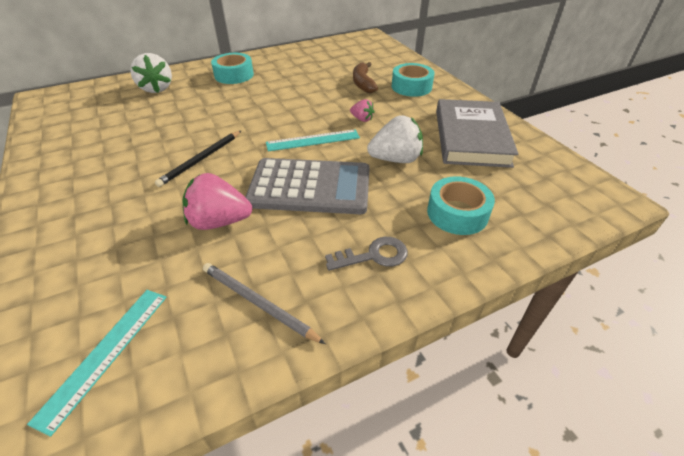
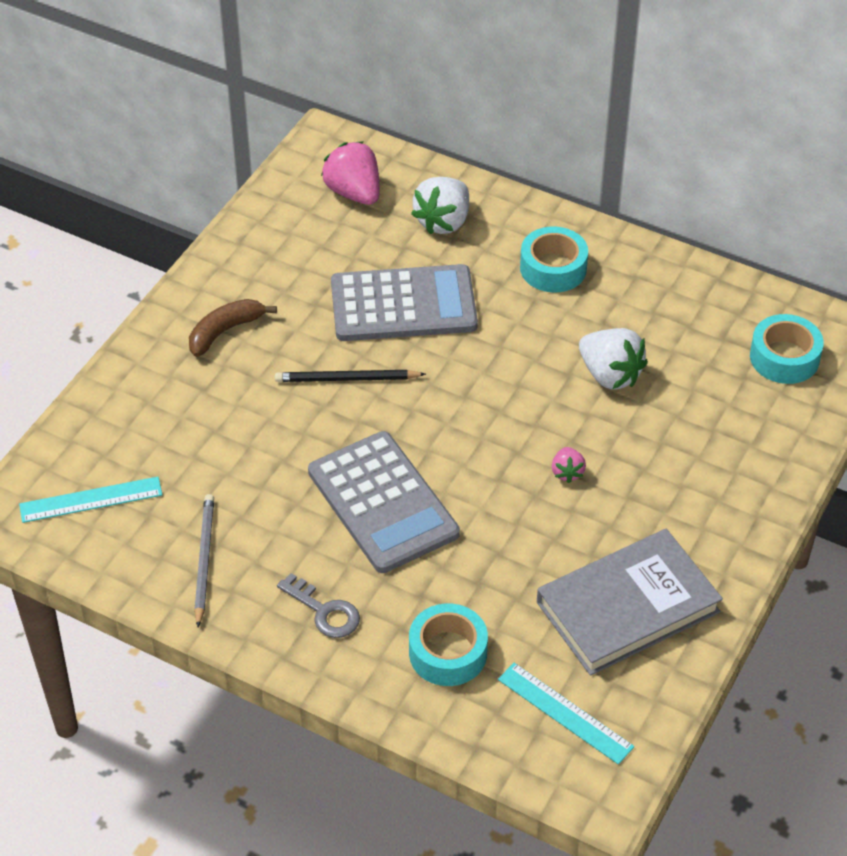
camera: 55 degrees right, 5 degrees up
pink strawberry [183,173,252,230] -> pink strawberry moved to [321,141,380,205]
turquoise ruler [266,129,360,151] -> turquoise ruler moved to [498,663,634,764]
brown banana [353,62,378,93] -> brown banana moved to [189,299,277,357]
white strawberry [367,115,423,163] -> white strawberry moved to [579,328,648,390]
turquoise tape [392,63,435,97] -> turquoise tape moved to [750,314,824,384]
none -> grey calculator [331,264,478,341]

